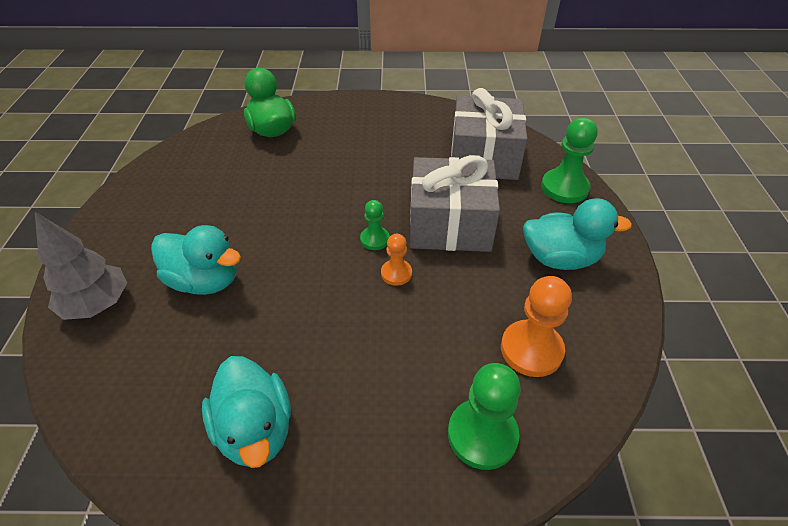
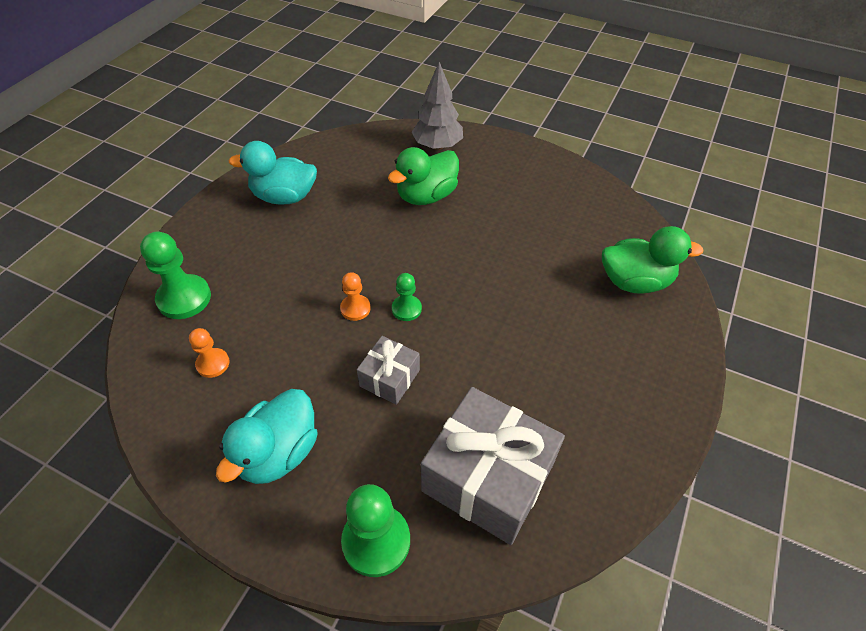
camera: 115 degrees right, 5 degrees up
turquoise duck [151,225,241,295] -> green duck [388,147,459,205]
grey gift [410,155,500,252] -> grey gift [357,336,420,405], size x0.51
orange pawn [501,276,572,377] -> orange pawn [189,328,230,378], size x0.57

